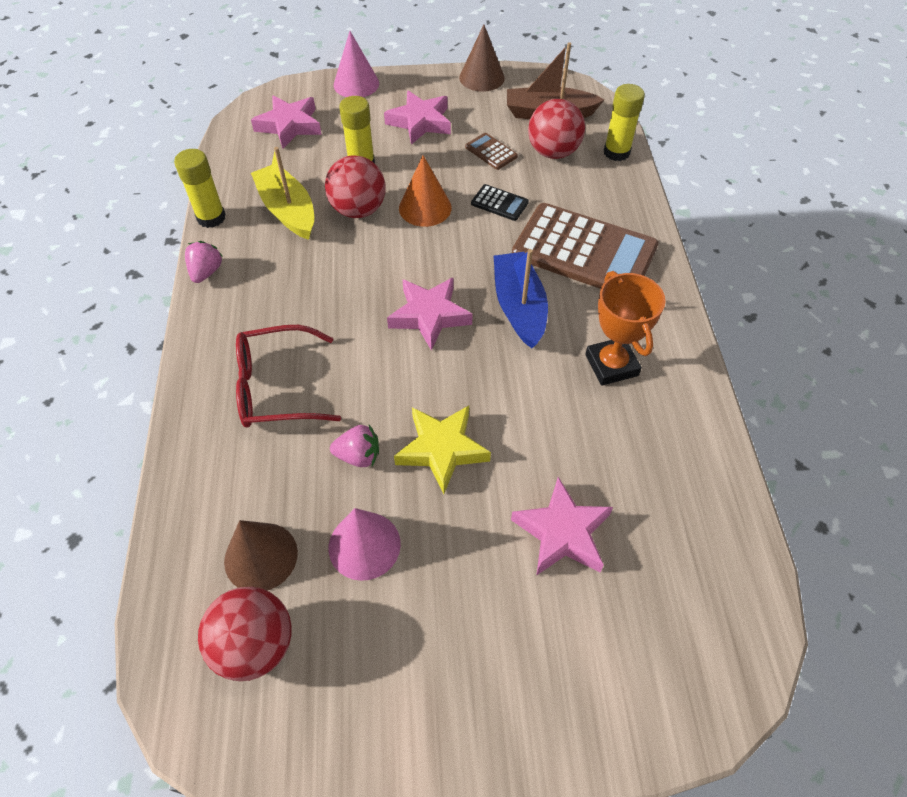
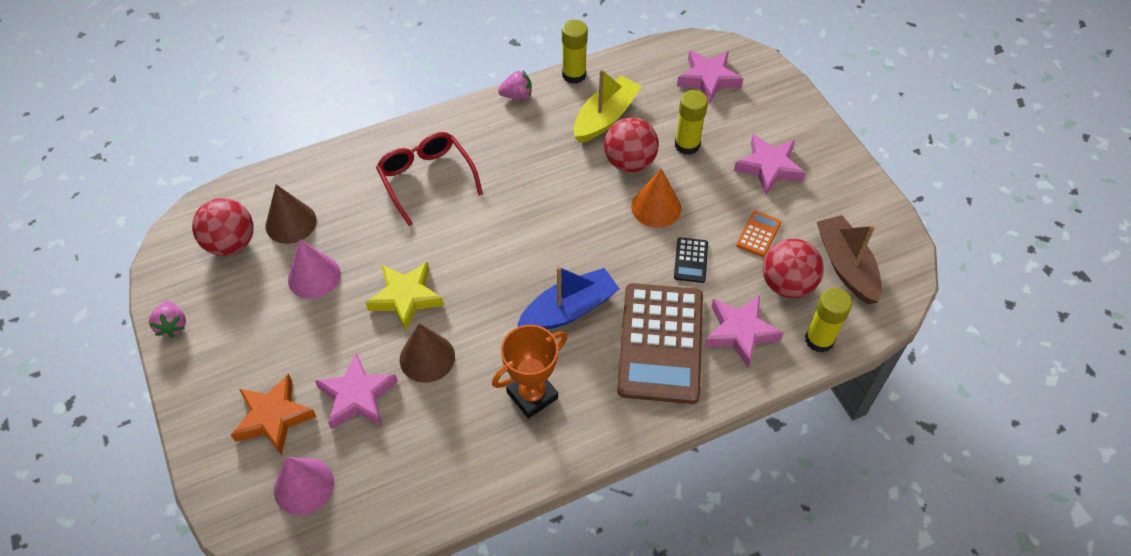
camera: 70 degrees right, 0 degrees up
pink strawberry [330,425,379,467] -> pink strawberry moved to [149,301,186,338]
pink cone [334,31,379,97] -> pink cone moved to [274,457,334,515]
pink star [387,278,473,351] -> pink star moved to [705,295,784,367]
brown cone [459,25,505,92] -> brown cone moved to [400,323,455,383]
brown calculator [465,133,518,170] -> orange calculator [736,210,781,257]
none -> orange star [231,374,317,455]

